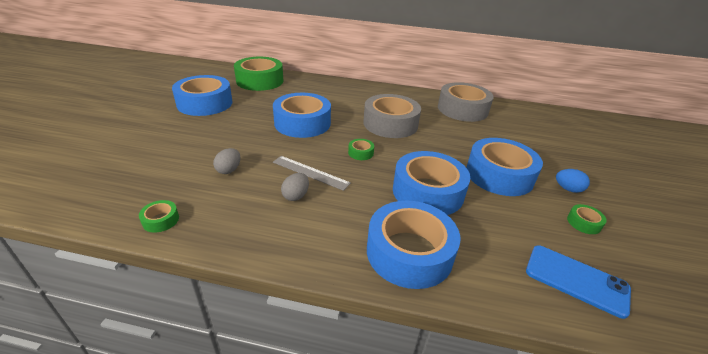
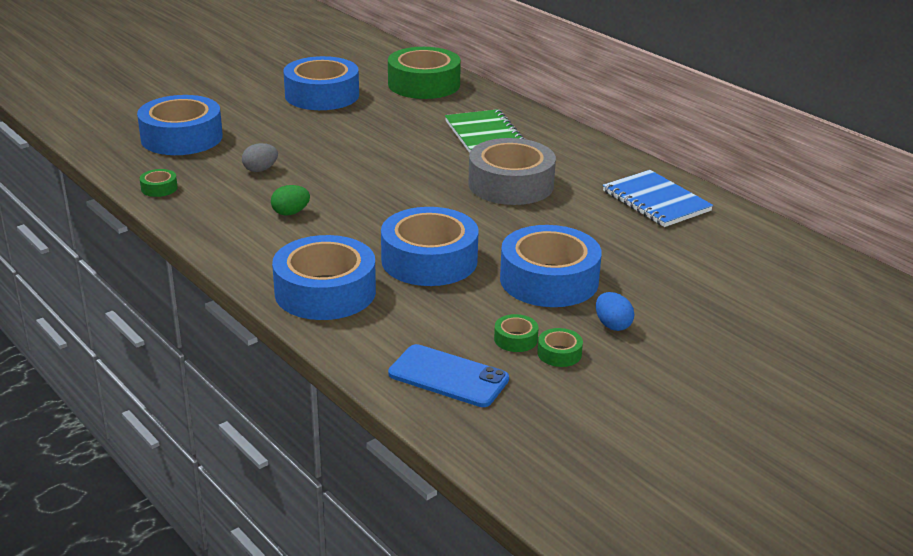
camera: 40 degrees right, 5 degrees down
blue tape [273,93,331,138] -> blue tape moved to [137,95,223,155]
grey ruler [273,156,351,191] -> none
grey egg [281,173,309,201] -> green egg [271,185,310,216]
green tape [348,139,374,160] -> green tape moved to [494,314,539,352]
grey tape [438,82,494,122] -> blue notebook [603,170,713,227]
blue phone [526,245,631,319] -> blue phone turned 45 degrees counterclockwise [388,344,509,407]
none -> green notebook [445,109,525,153]

